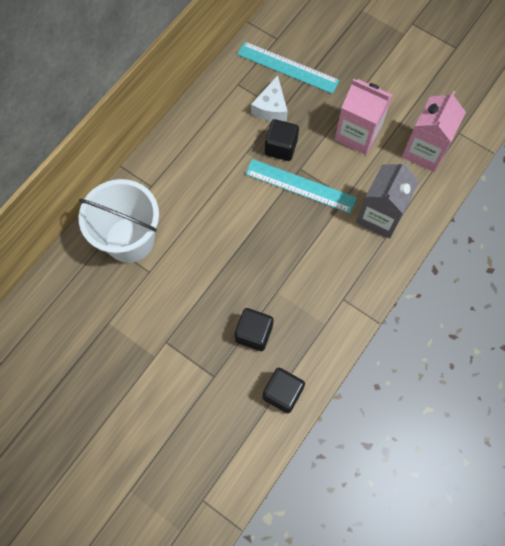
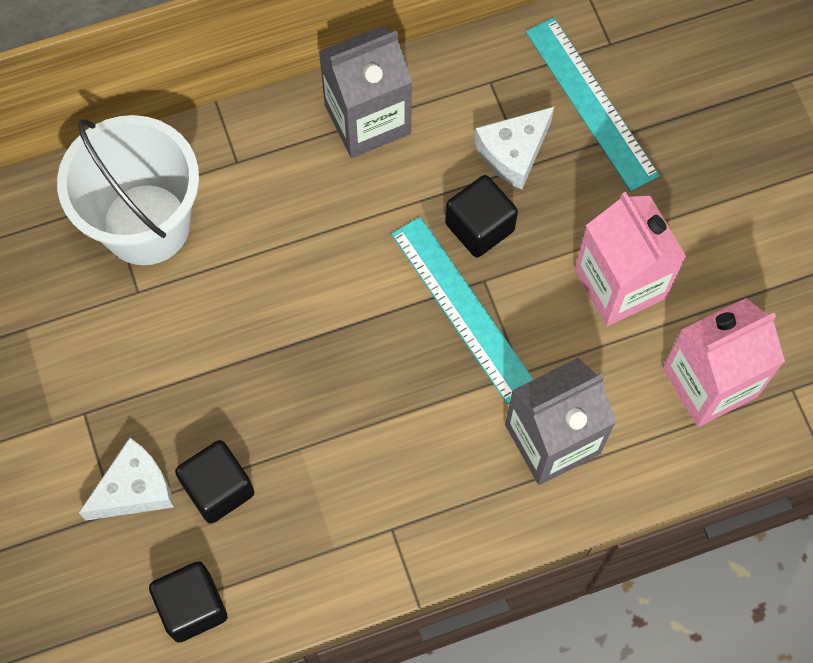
camera: 35 degrees right, 0 degrees up
none -> white cheese [79,438,174,521]
none -> grey carton [318,26,412,158]

